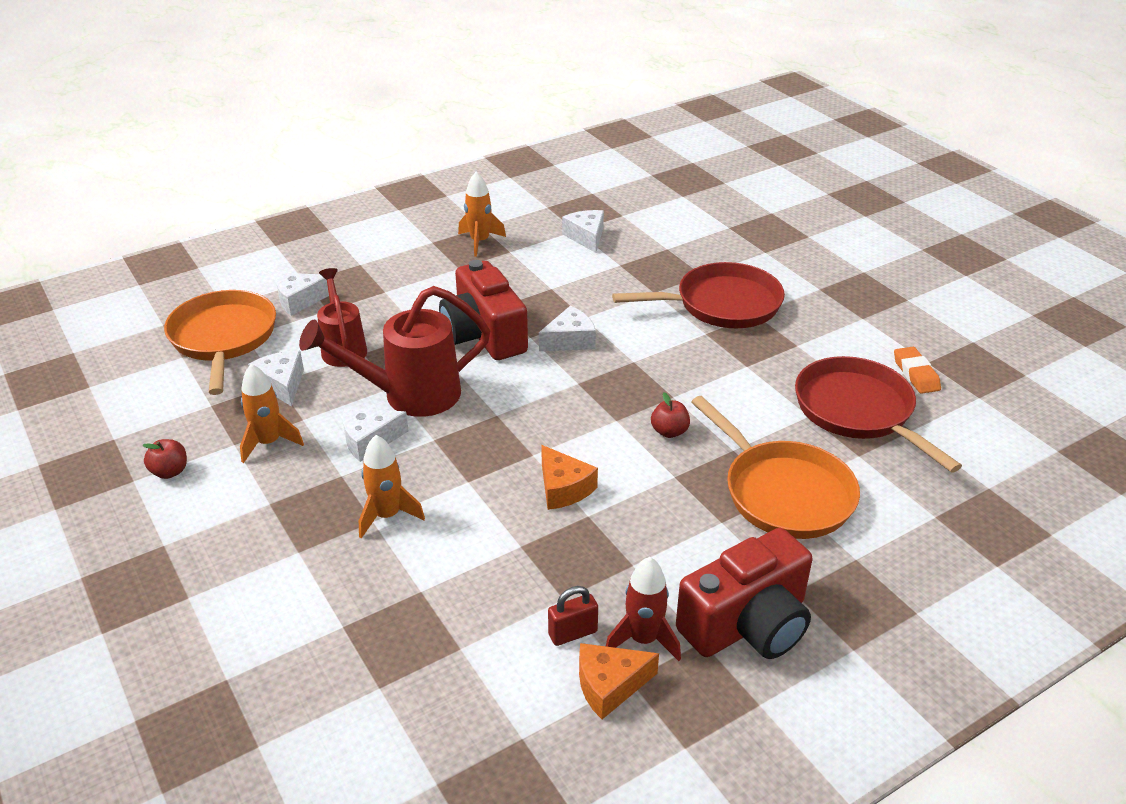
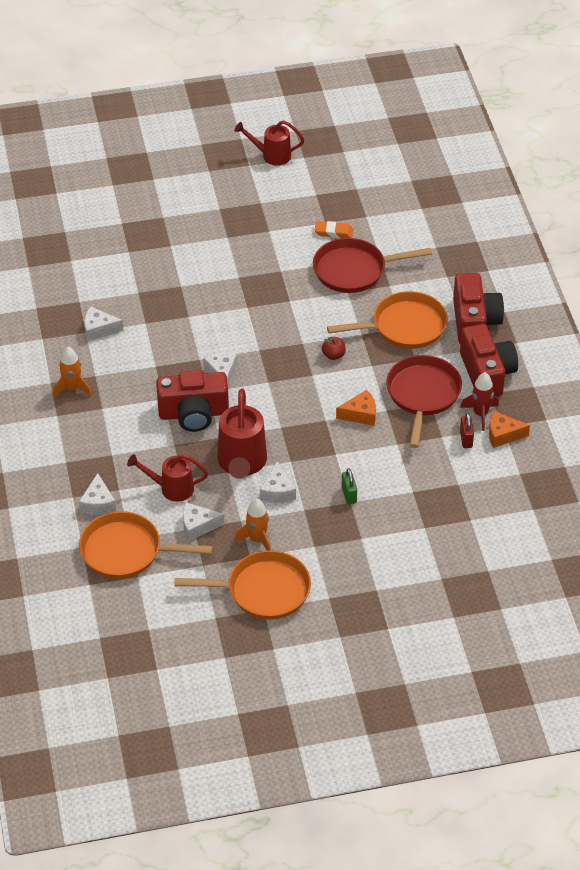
camera: 70 degrees left, 10 degrees up
red apple [142,439,187,479] -> orange pan [174,550,311,620]
orange rocket [359,435,425,538] -> green padlock [342,468,357,504]
orange cheese [579,643,659,719] -> orange cheese turned 90 degrees clockwise [489,411,530,448]
red pan [612,262,785,328] -> red pan moved to [386,355,462,448]
none -> red watering can [234,120,305,166]
none -> red camera [453,273,504,345]

